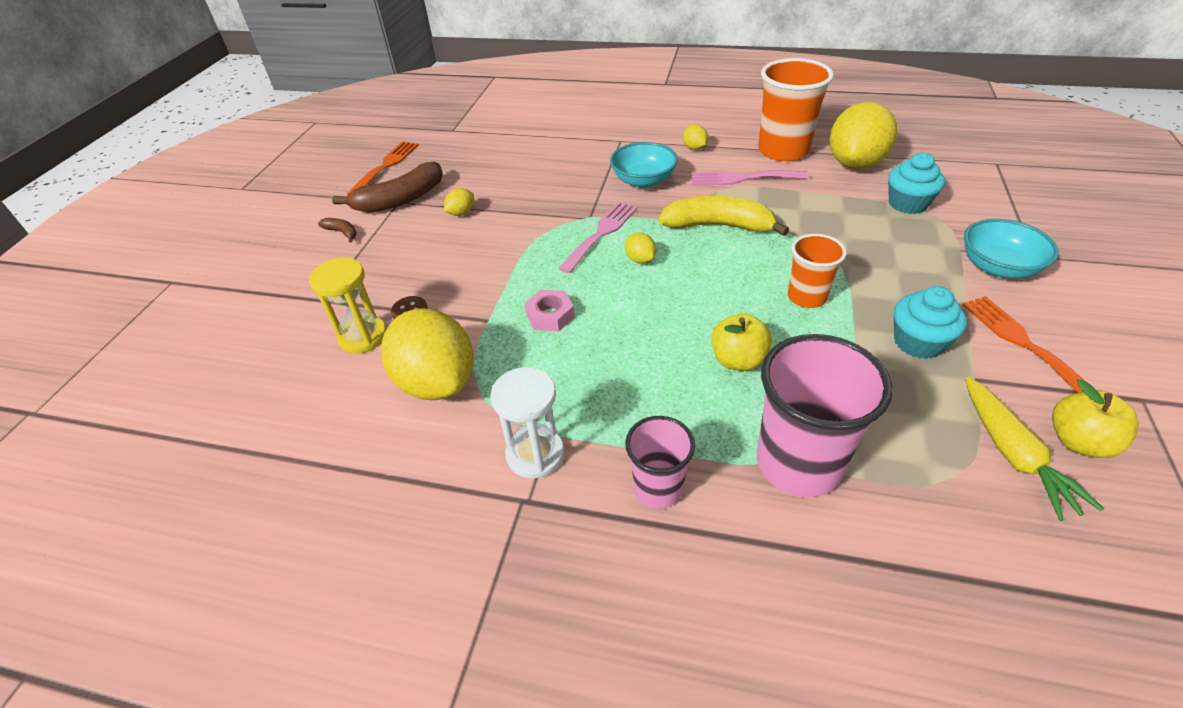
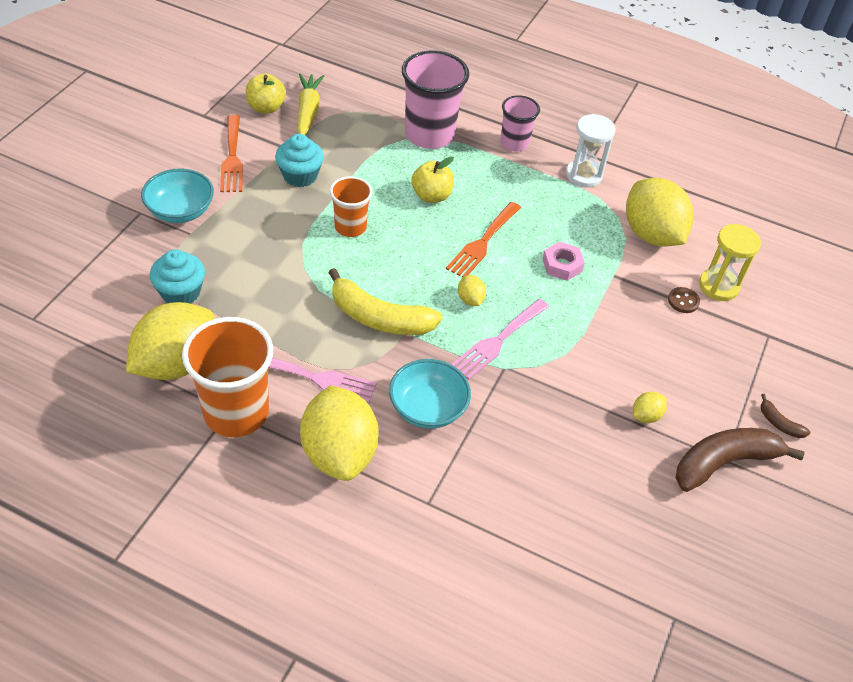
camera: 175 degrees left, 5 degrees up
orange fork [347,141,419,195] -> orange fork moved to [446,202,521,278]
yellow lemon [683,124,708,150] -> yellow lemon [300,385,379,481], size x2.40

